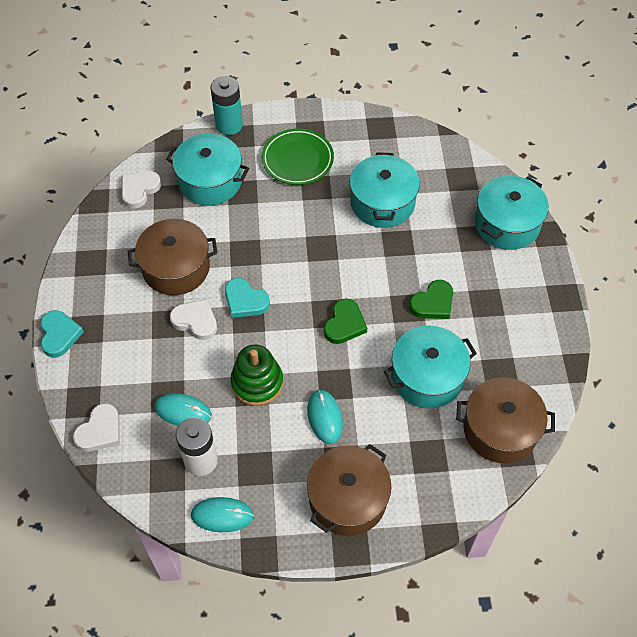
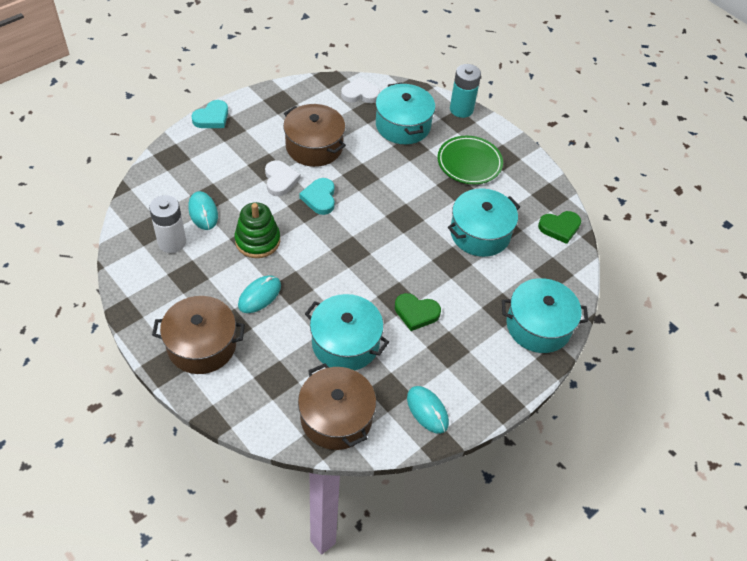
camera: 50 degrees right, 5 degrees down
white heart [73,403,120,452] -> none
turquoise mouse [191,497,254,532] -> turquoise mouse moved to [407,386,449,434]
green heart [324,298,367,344] -> green heart moved to [538,211,581,244]

